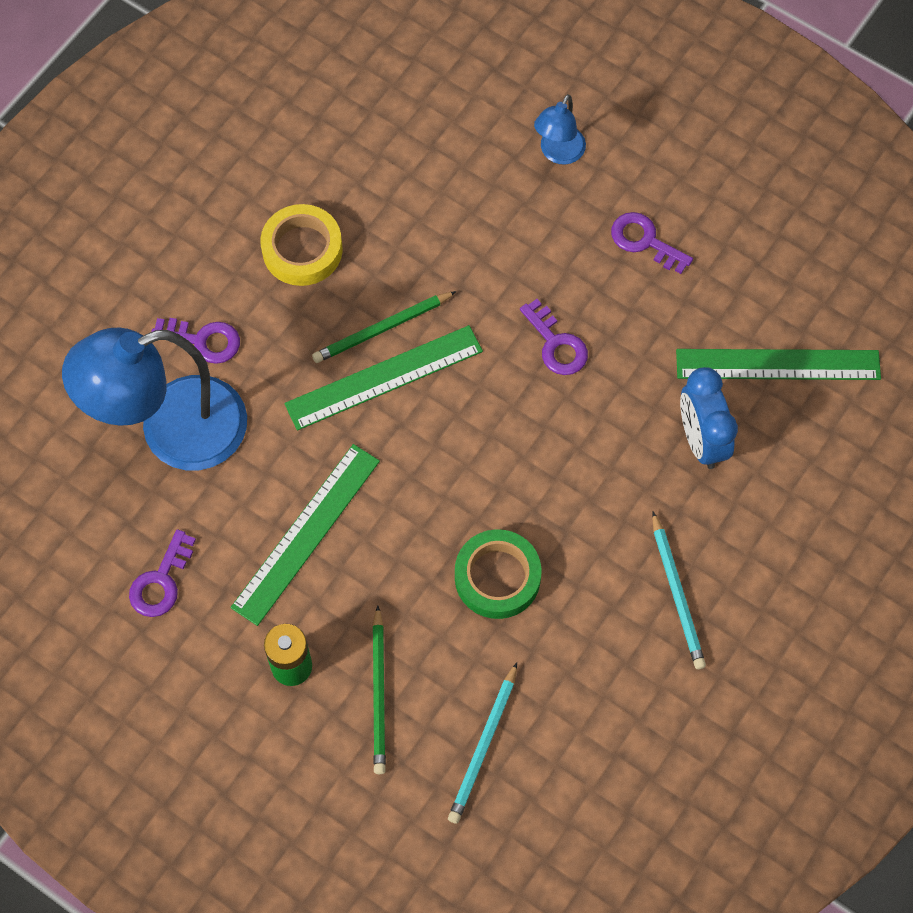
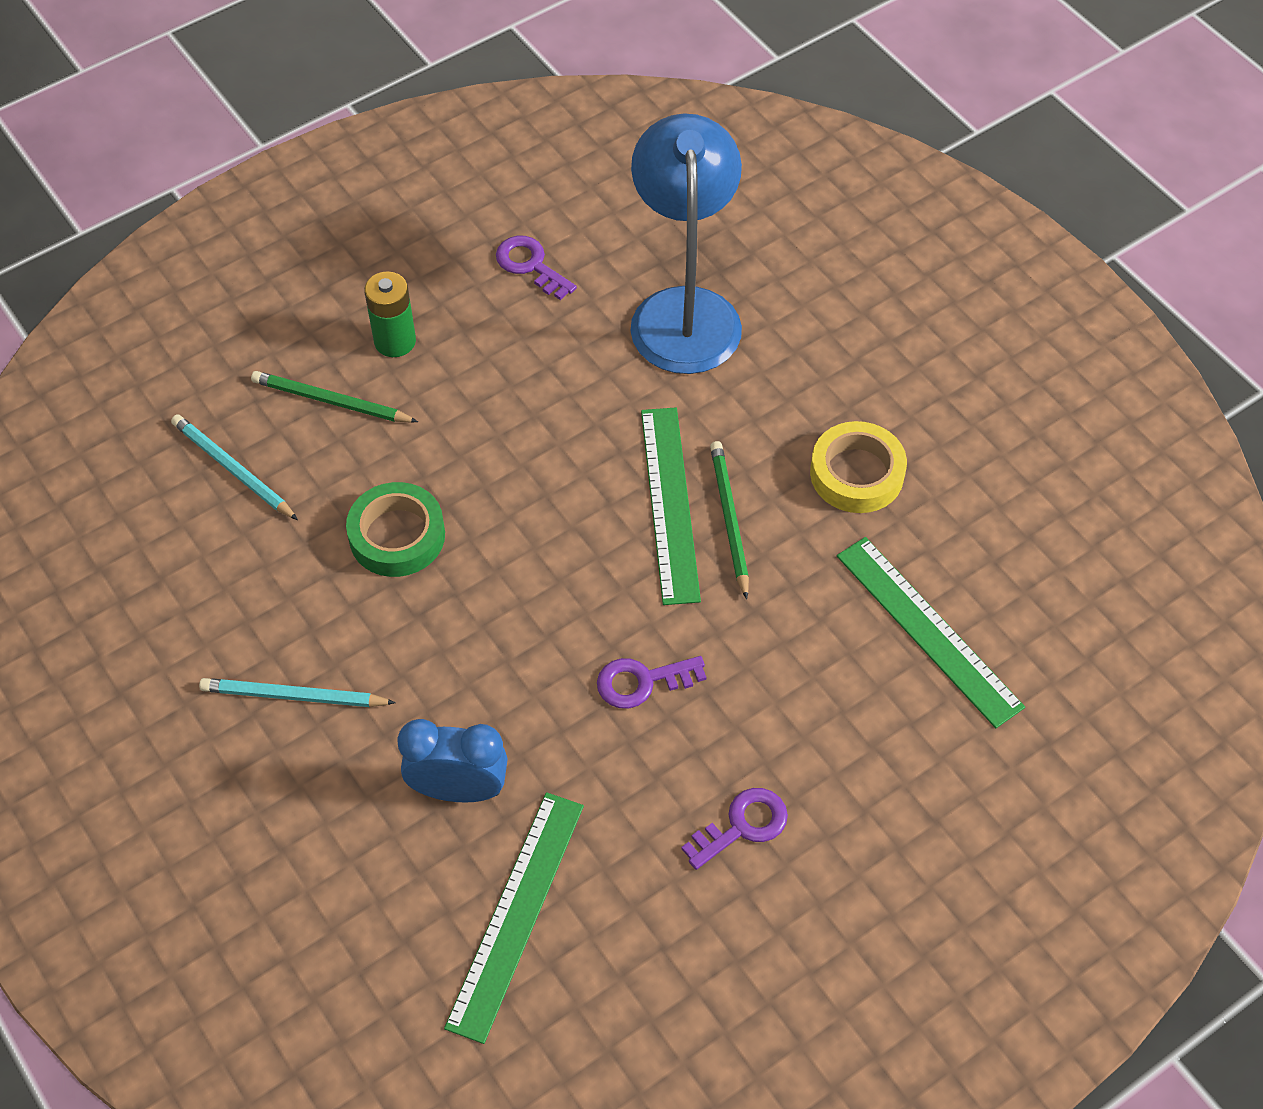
camera: 110 degrees right, 10 degrees down
purple key [151,318,240,364] -> none
green ruler [230,444,380,626] -> green ruler moved to [837,537,1025,728]
blue lamp [534,94,586,165] -> none

